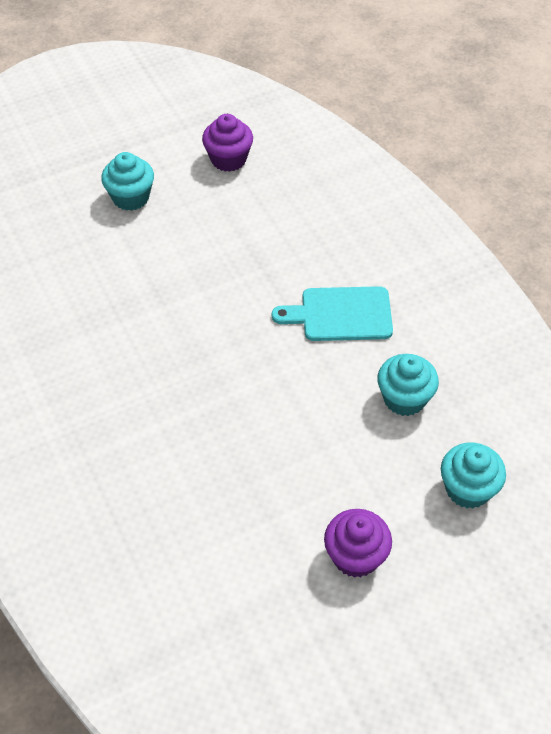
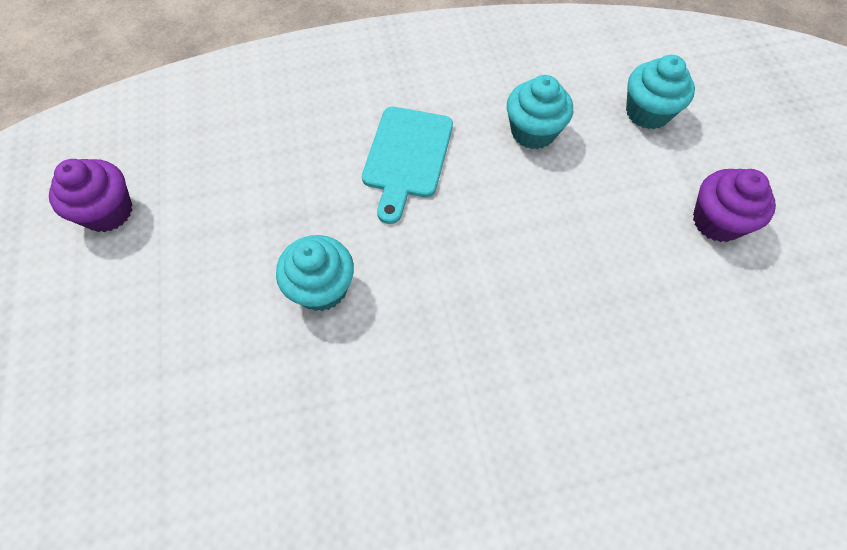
camera: 75 degrees left, 10 degrees up
turquoise cupcake [101,152,154,211] -> turquoise cupcake moved to [276,235,354,311]

